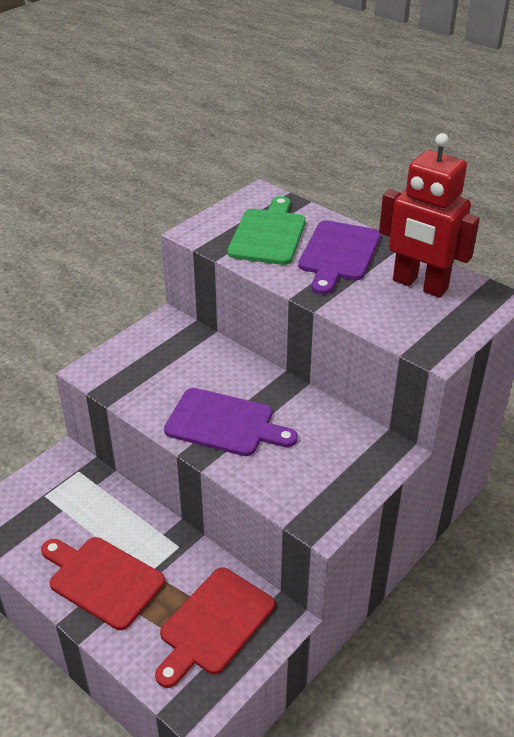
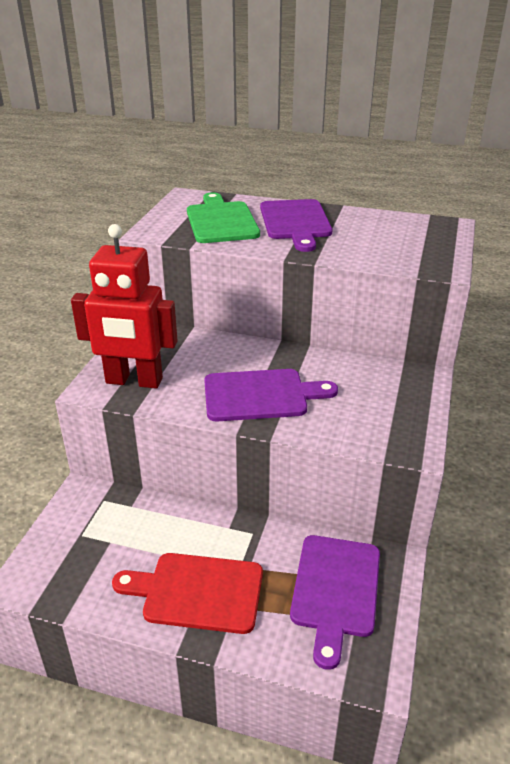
camera: 25 degrees left, 5 degrees down
red cutting board [155,567,275,688] -> purple cutting board [290,535,380,670]
red robot [379,133,480,298] -> red robot moved to [71,224,178,388]

